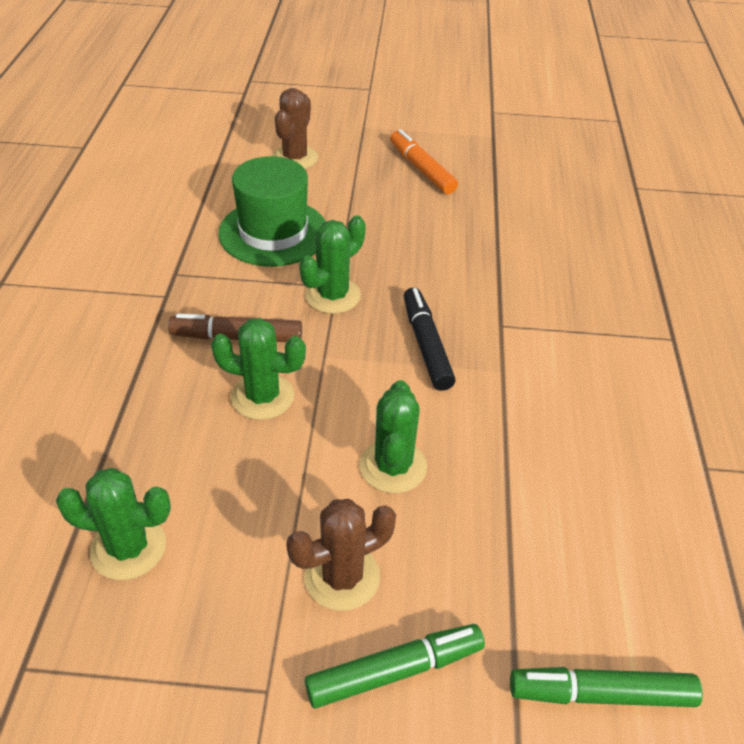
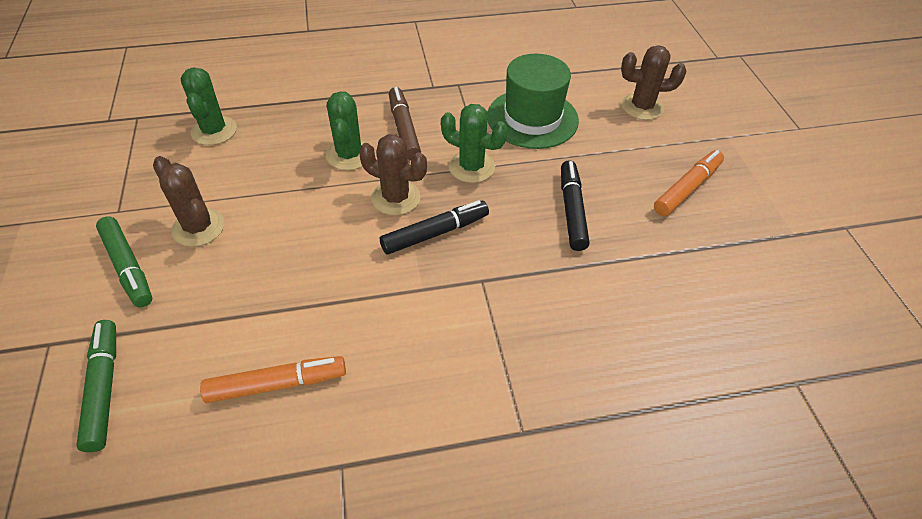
camera: 75 degrees right, 5 degrees up
green cactus [360,380,427,493] -> none
none -> orange marker [200,356,346,403]
none -> brown cactus [359,134,427,215]
none -> black marker [561,160,590,251]

